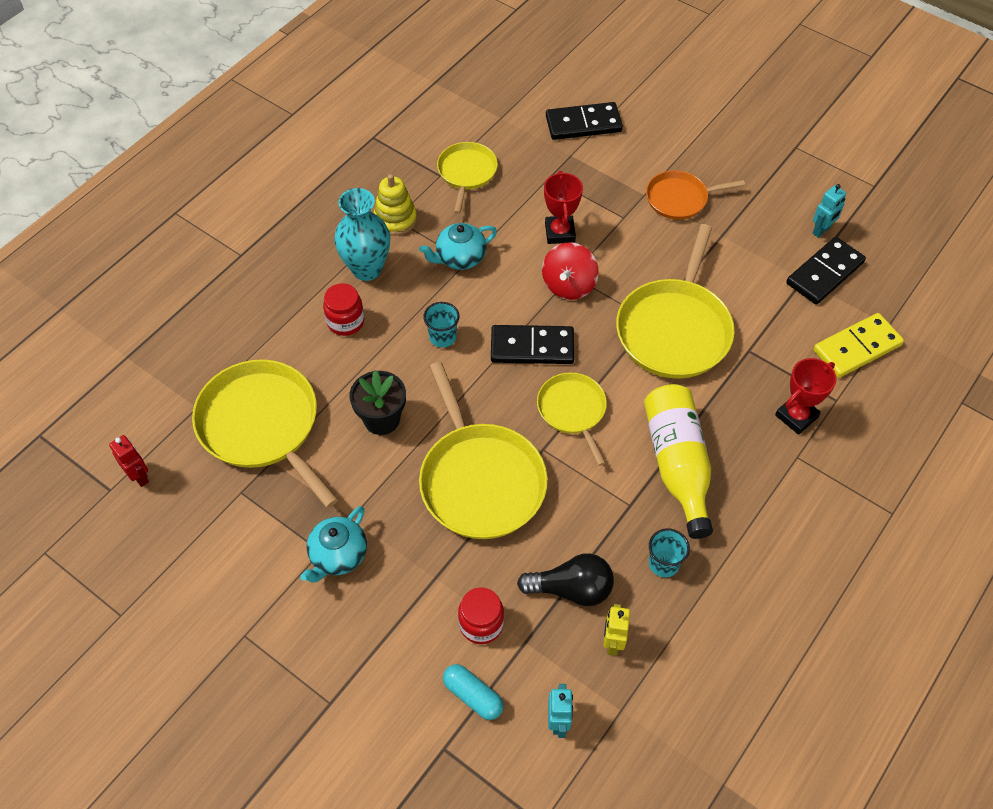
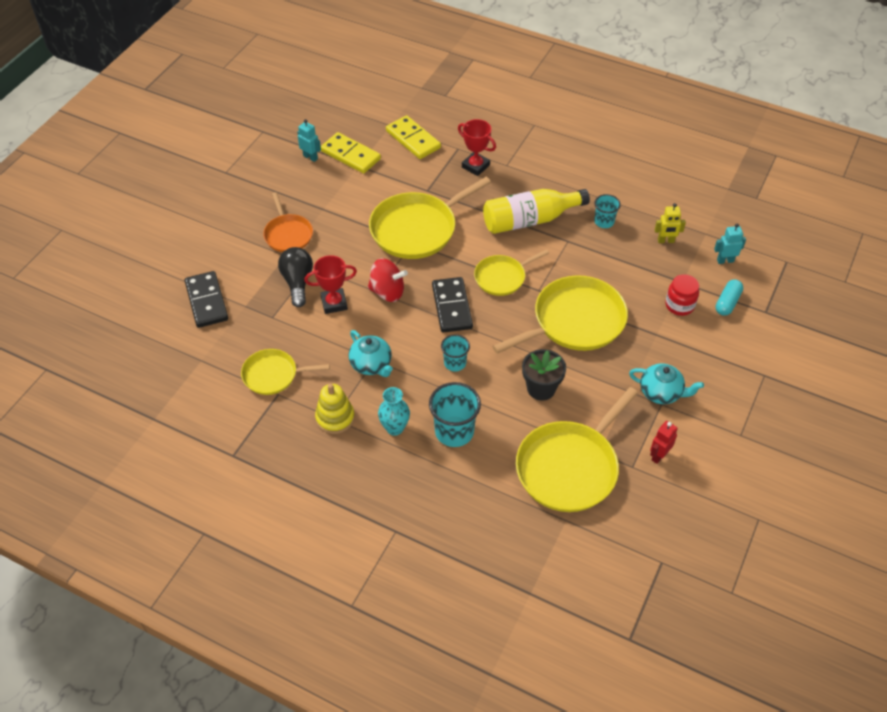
camera: 100 degrees left, 5 degrees down
red robot [109,435,149,487] -> red robot moved to [650,421,678,464]
red jar [323,283,364,336] -> turquoise cup [429,382,481,447]
turquoise vase [334,188,390,281] -> turquoise vase [378,387,410,436], size x0.66
black light bulb [517,553,614,606] -> black light bulb moved to [278,247,313,307]
yellow pan [616,224,735,379] -> yellow pan turned 135 degrees clockwise [369,177,491,259]
black domino [786,237,866,305] -> yellow domino [321,132,381,174]

